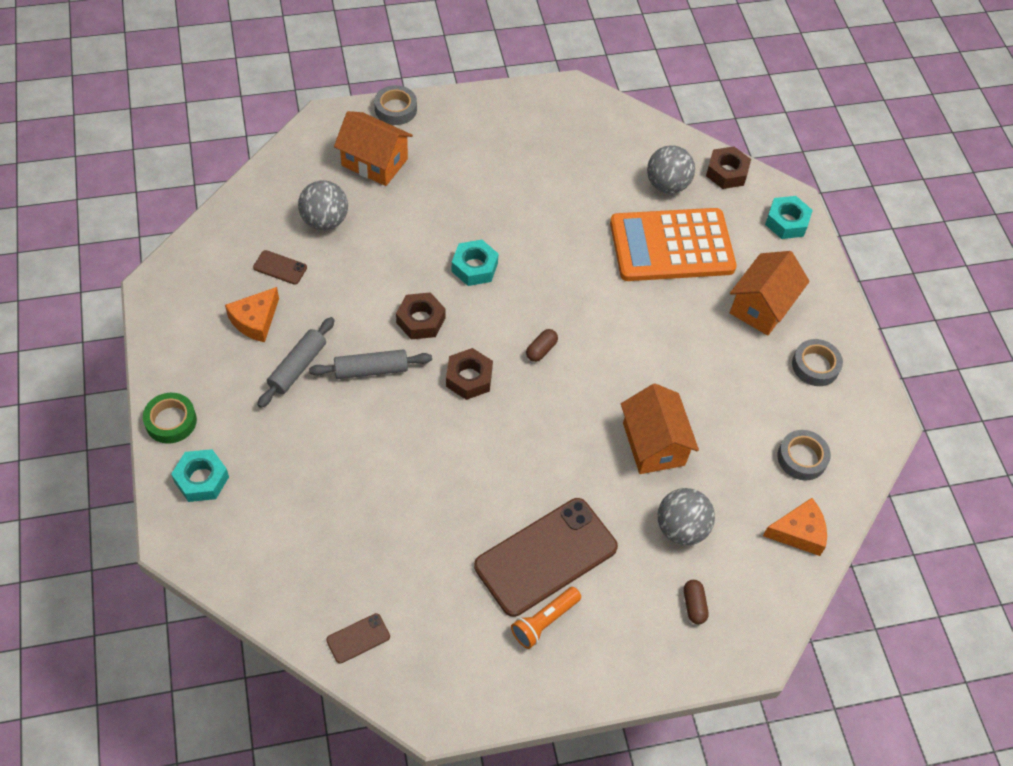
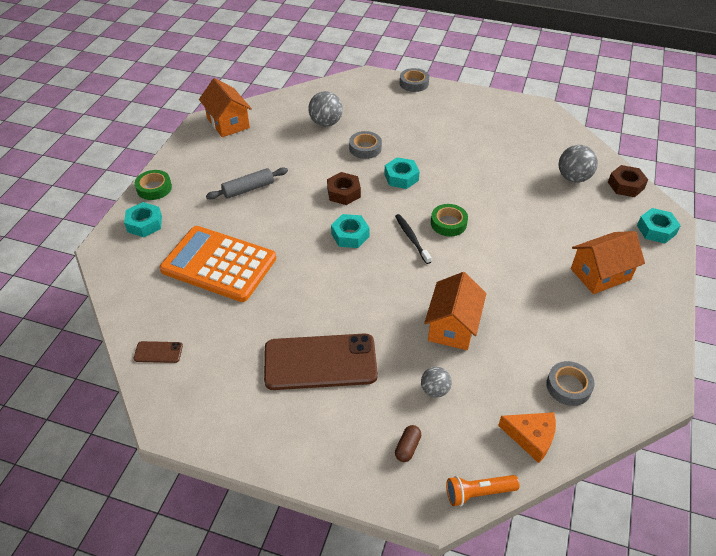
camera: 35 degrees right, 10 degrees down
orange cheese [225,287,279,342] -> none
brown phone [253,250,307,285] -> none
grey rolling pin [309,349,432,379] -> none
orange house [334,111,413,186] -> orange house moved to [199,78,252,137]
brown nut [446,348,493,400] -> turquoise nut [331,214,370,248]
orange flashlight [511,587,581,649] -> orange flashlight moved to [447,475,520,506]
brown capsule [526,329,558,362] -> black toothbrush [395,214,432,264]
orange calculator [610,208,737,281] -> orange calculator moved to [160,226,276,302]
grey ball [657,488,715,545] -> grey ball [421,367,452,398], size x0.63
grey tape [792,339,843,386] -> grey tape moved to [349,131,382,159]
none -> green tape [431,204,468,236]

